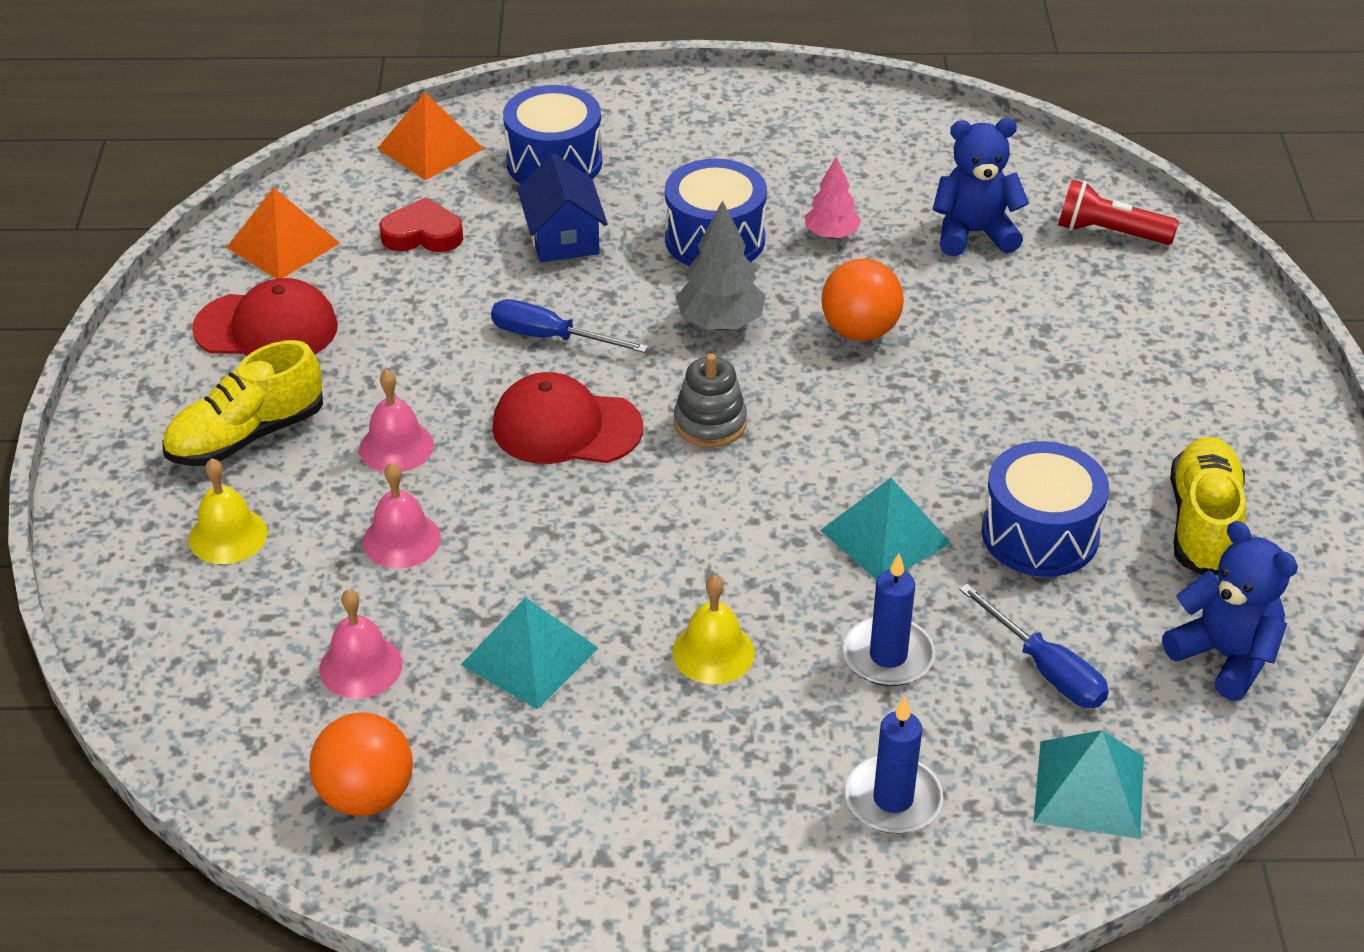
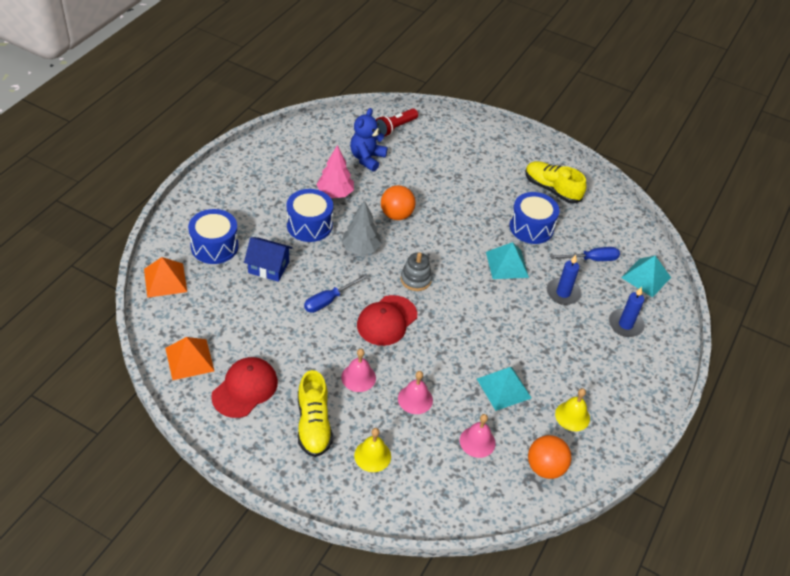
camera: 65 degrees left, 5 degrees up
red heart [379,197,463,252] -> none
yellow bell [672,575,755,684] -> yellow bell moved to [555,388,590,431]
pink tree [805,156,861,239] -> pink tree [316,145,354,198], size x1.51
blue teddy bear [1162,521,1298,701] -> none

